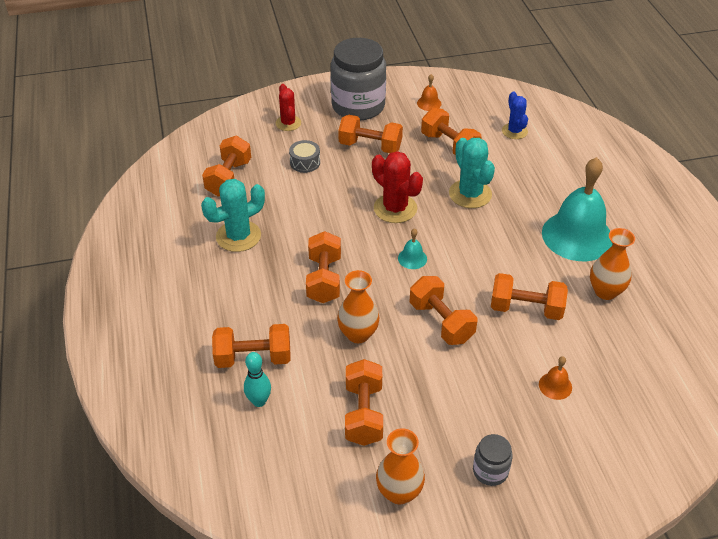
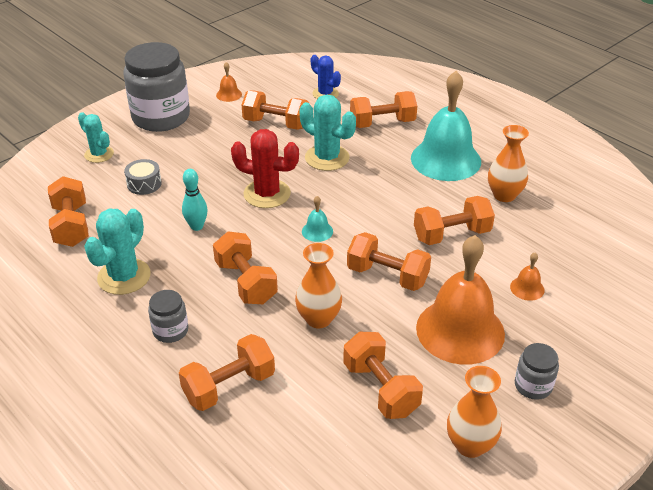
camera: 30 degrees left, 5 degrees down
turquoise bowling pin [244,352,271,407] -> turquoise bowling pin moved to [182,169,208,231]
red cactus [276,84,301,131] -> turquoise cactus [78,112,114,163]
orange dumbbell [338,115,403,153] -> orange dumbbell moved to [350,91,417,128]
none -> grey jar [148,290,188,343]
none -> orange bell [416,235,505,365]

